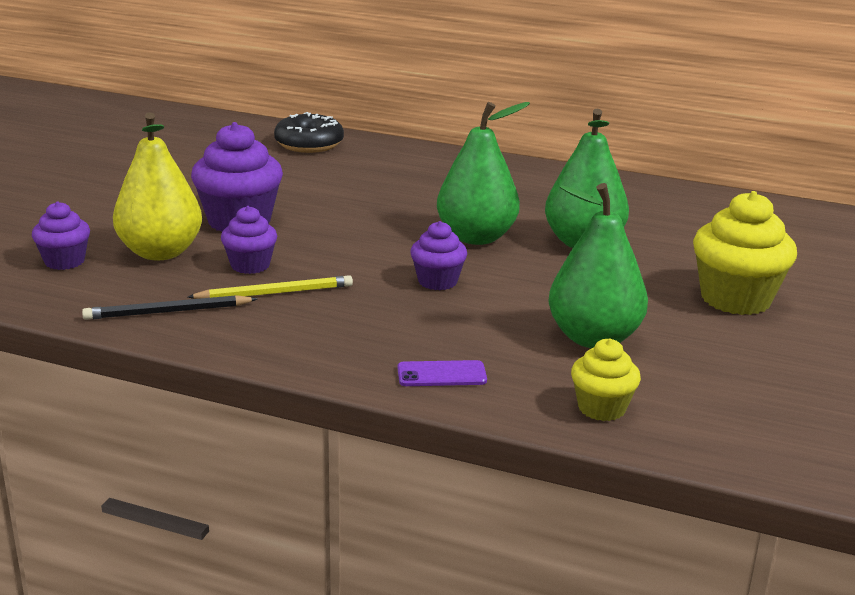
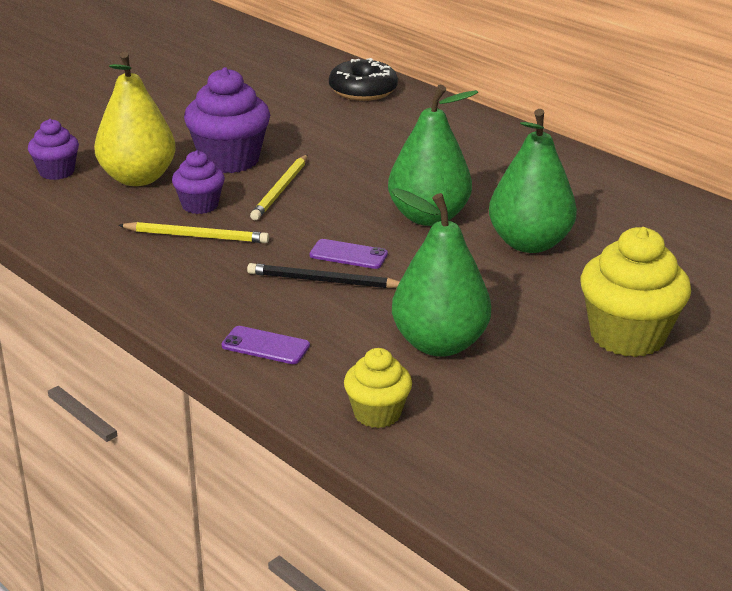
camera: 25 degrees right, 5 degrees up
black pencil [82,295,257,320] -> black pencil moved to [247,263,400,288]
purple cupcake [410,221,467,290] -> purple phone [310,239,388,269]
none -> yellow pencil [250,155,307,220]

